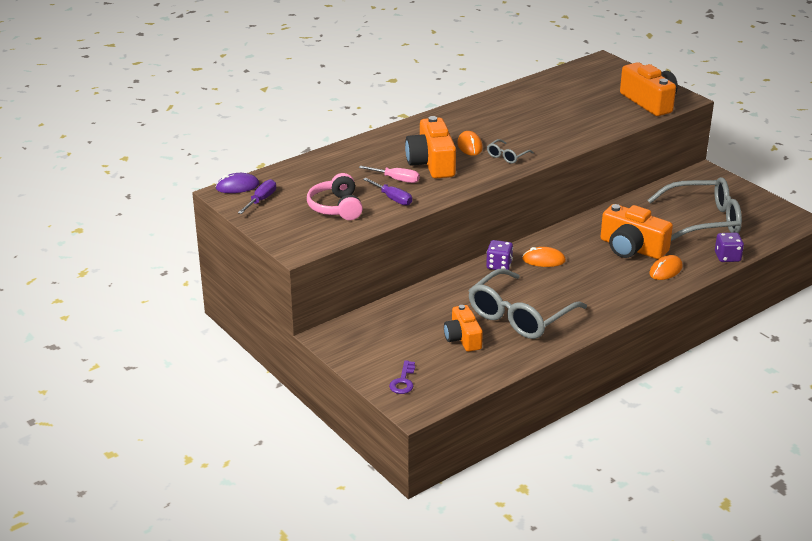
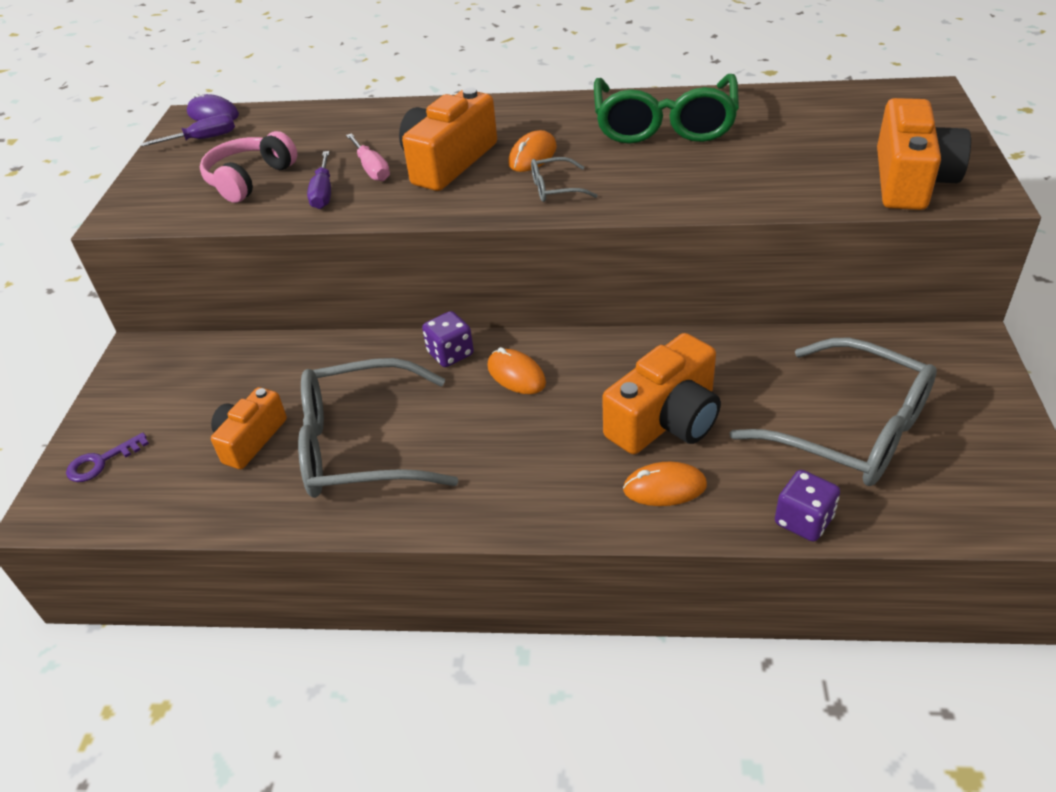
camera: 45 degrees right, 10 degrees up
orange camera [600,204,673,259] -> orange camera turned 120 degrees counterclockwise [602,333,721,454]
none -> green glasses [594,74,739,144]

